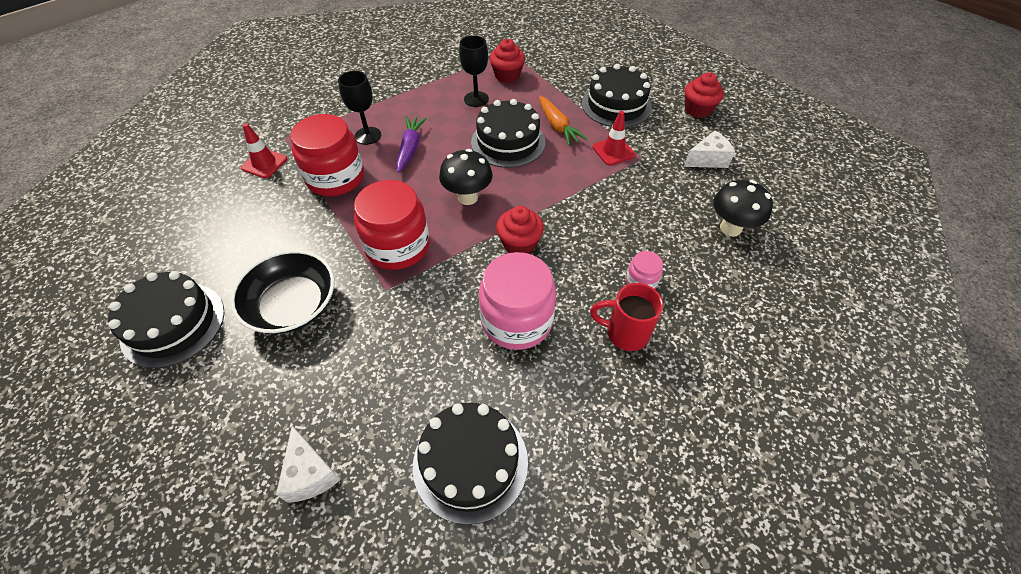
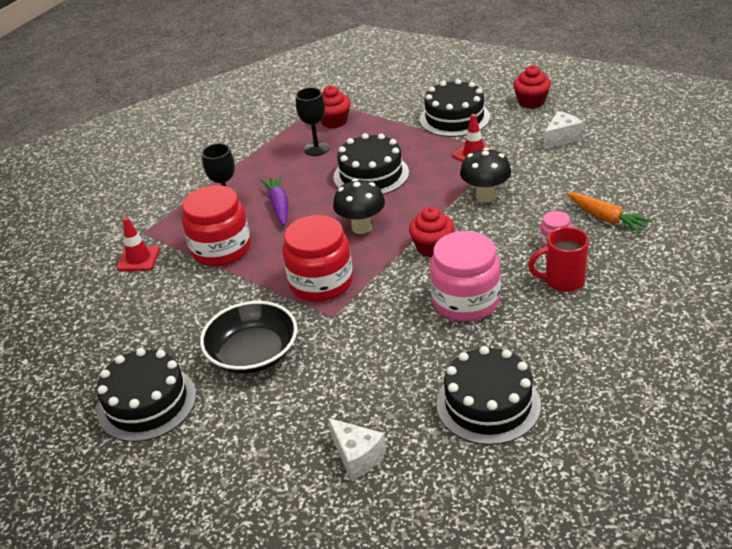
camera: 15 degrees left, 15 degrees down
orange carrot [539,96,587,146] -> orange carrot moved to [566,192,652,233]
black mushroom [713,180,773,237] -> black mushroom moved to [460,148,511,202]

